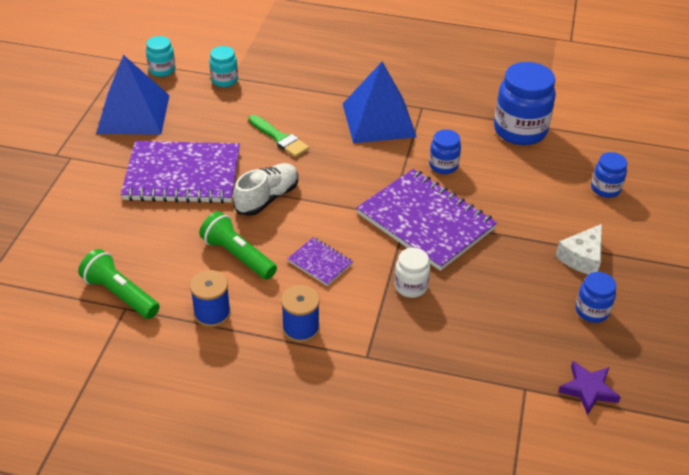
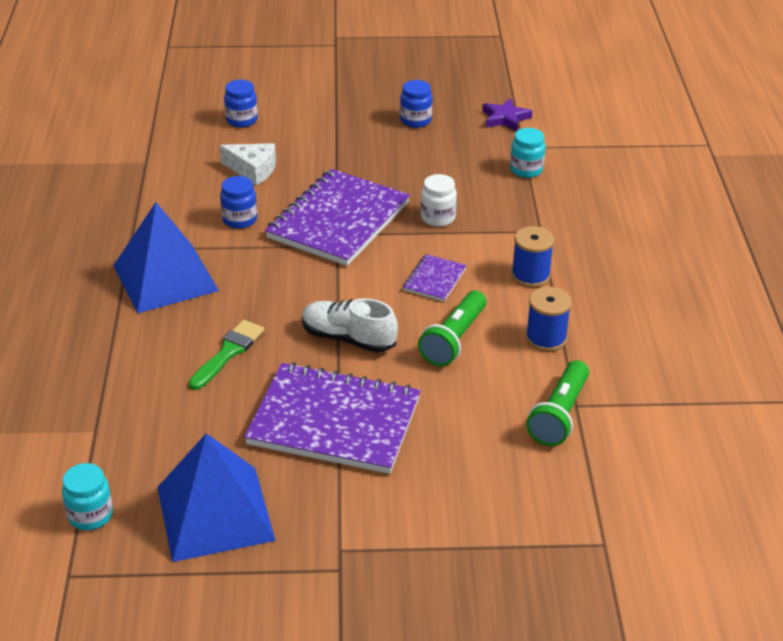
camera: 105 degrees left, 5 degrees down
purple notebook [121,141,240,203] -> purple notebook turned 60 degrees counterclockwise [244,362,421,474]
turquoise jar [209,46,238,87] -> turquoise jar moved to [510,128,546,178]
blue jar [494,62,556,145] -> none
white cheese [556,224,602,275] -> white cheese moved to [219,143,276,185]

